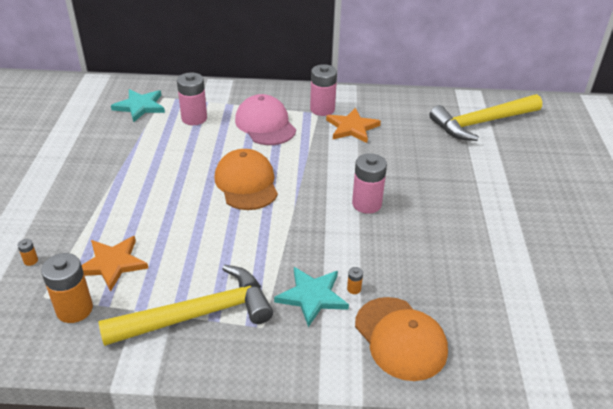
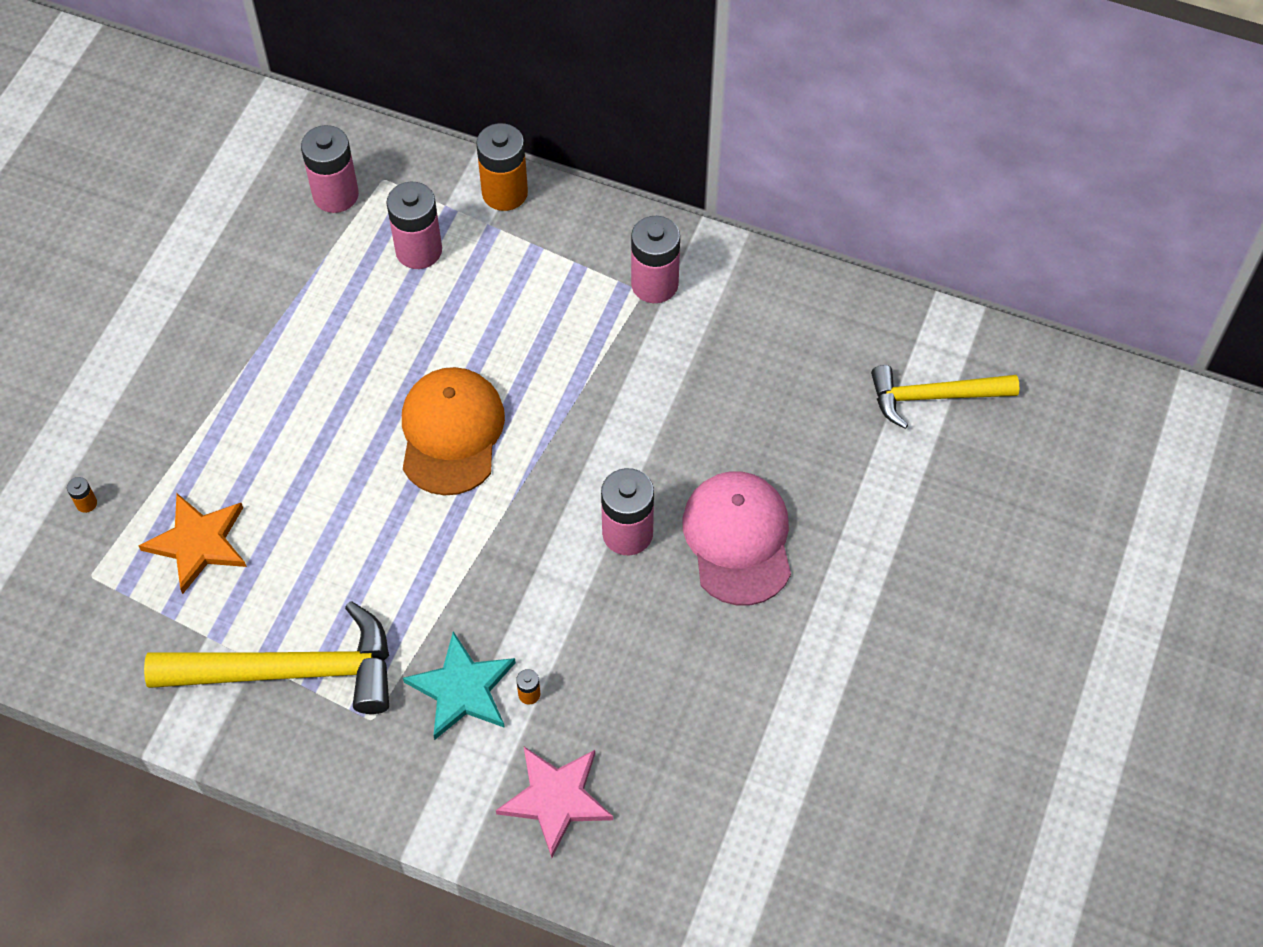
camera: 20 degrees right, 20 degrees up
orange battery [41,253,93,323] -> orange battery moved to [476,123,528,211]
turquoise star [111,89,165,122] -> pink battery [301,125,359,213]
pink cap [235,94,296,145] -> pink cap moved to [683,471,791,605]
orange star [326,108,381,143] -> none
orange cap [355,297,448,381] -> pink star [496,747,613,858]
yellow hammer [429,94,542,141] -> yellow hammer [871,365,1019,429], size x0.64

